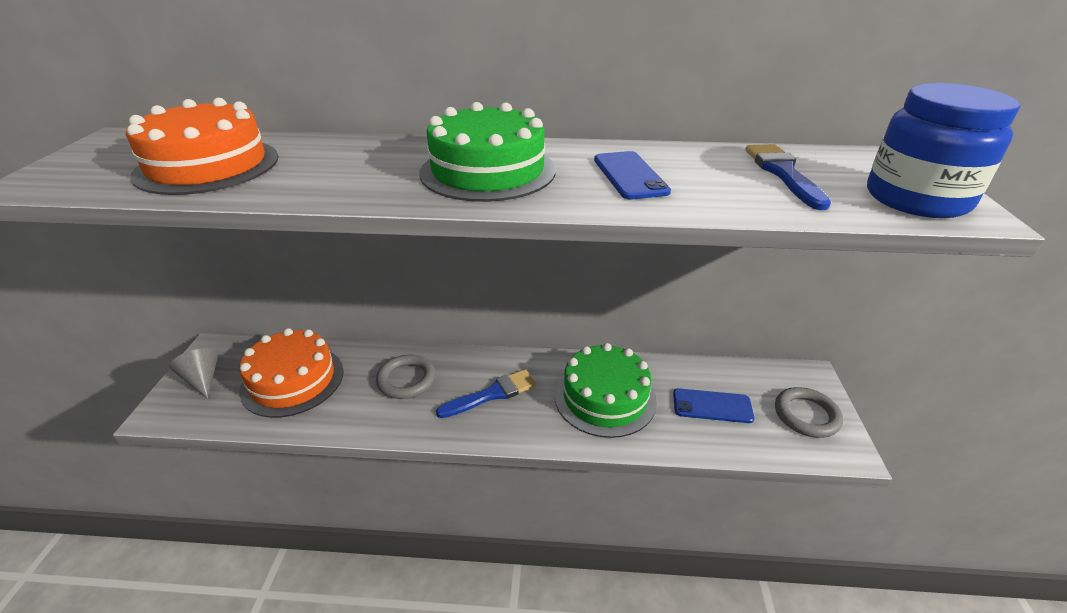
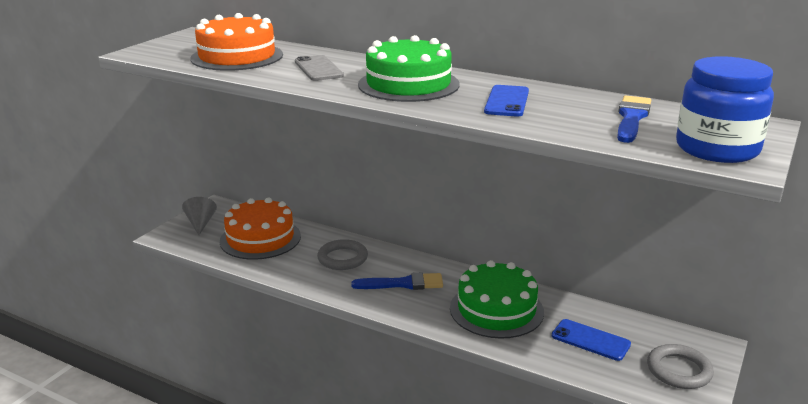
camera: 25 degrees right, 10 degrees down
none -> grey phone [295,55,344,81]

